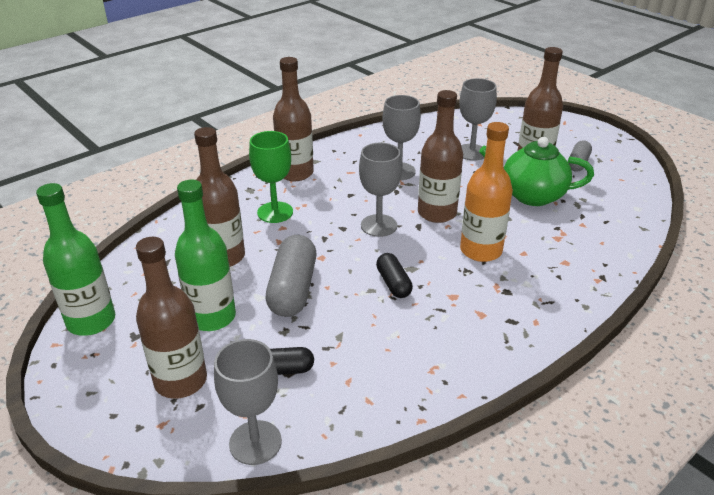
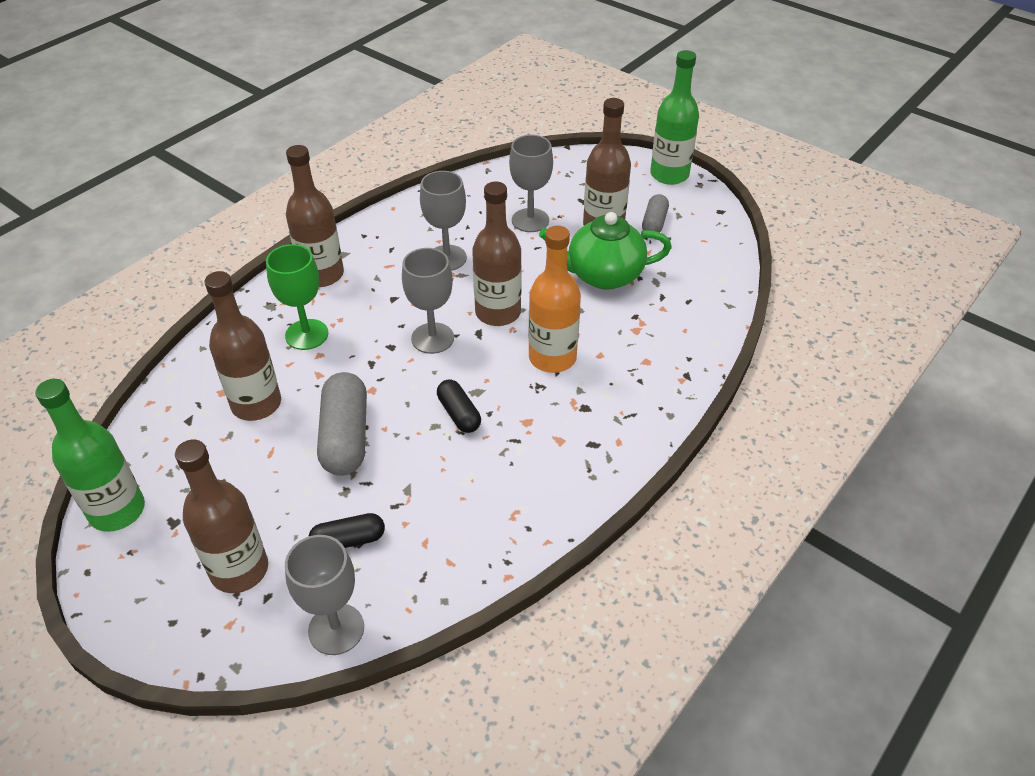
camera: 10 degrees left, 10 degrees up
green bottle [175,180,236,331] -> green bottle moved to [650,50,699,185]

